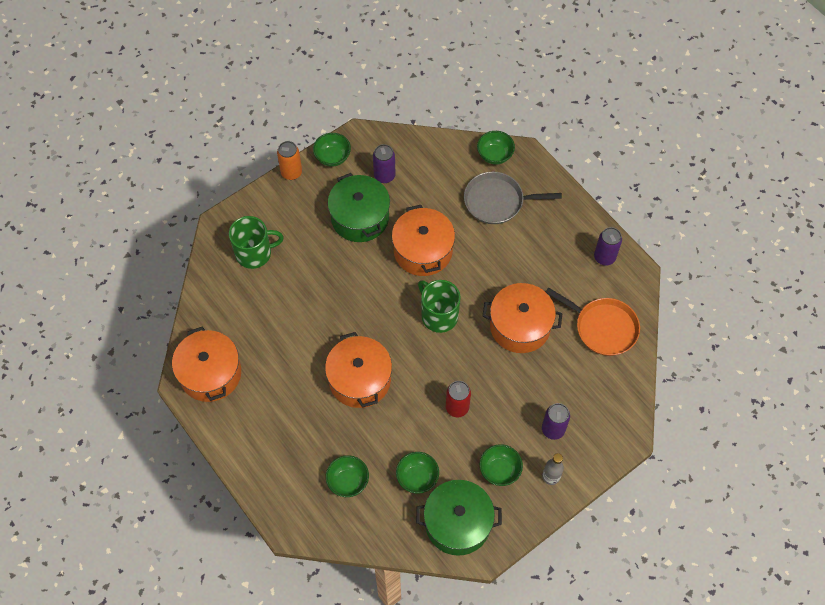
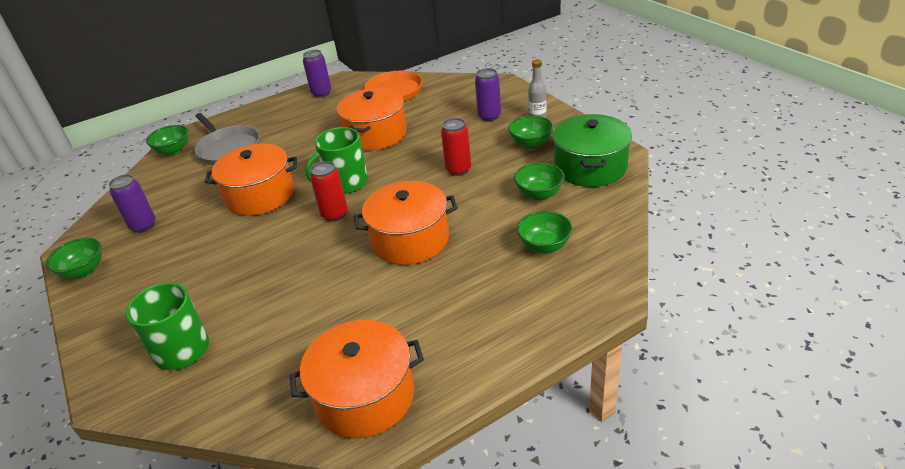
camera: 80 degrees left, 25 degrees down
orange can [277,141,302,180] -> none
green pot [328,173,390,242] -> none
grey pan [464,172,562,224] -> grey pan turned 45 degrees counterclockwise [195,113,260,165]
none -> red can [310,161,348,221]

